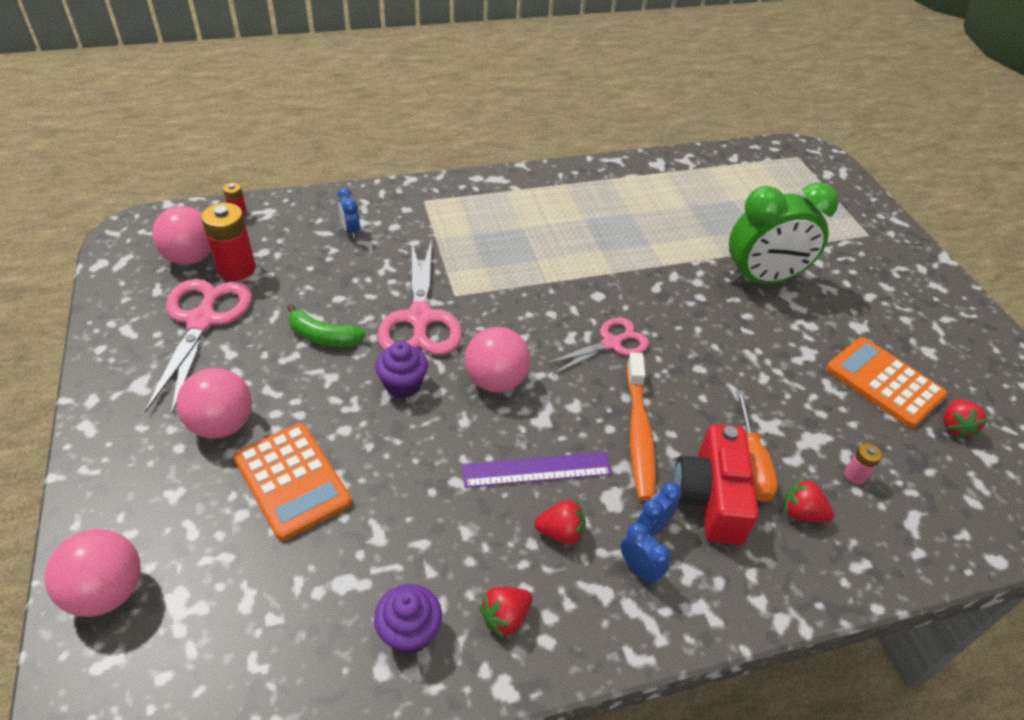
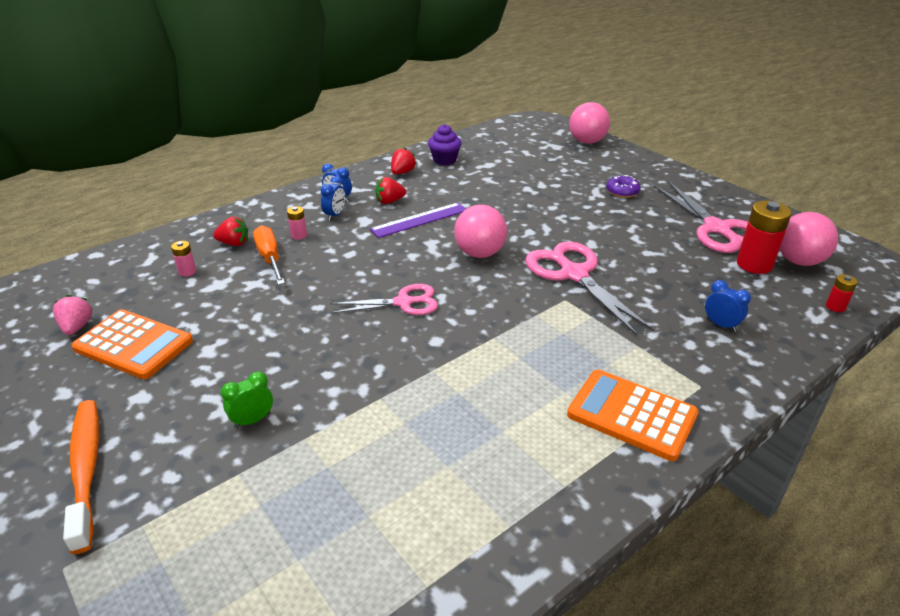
camera: 160 degrees right, 10 degrees down
pink ball [176,368,252,439] -> purple donut [606,175,641,198]
orange calculator [234,423,352,541] -> orange calculator moved to [567,370,699,461]
green banana [287,304,366,347] -> none
purple cupcake [375,341,428,398] -> none
pink scissors [544,317,649,375] -> pink scissors turned 135 degrees counterclockwise [330,284,438,315]
orange toothbrush [626,352,656,501] -> orange toothbrush moved to [63,400,99,554]
red camera [673,424,759,545] -> pink battery [287,206,307,240]
green clock [729,182,839,284] -> green clock [221,372,273,428], size x0.40
red strawberry [943,399,988,438] -> pink strawberry [53,295,92,335]

